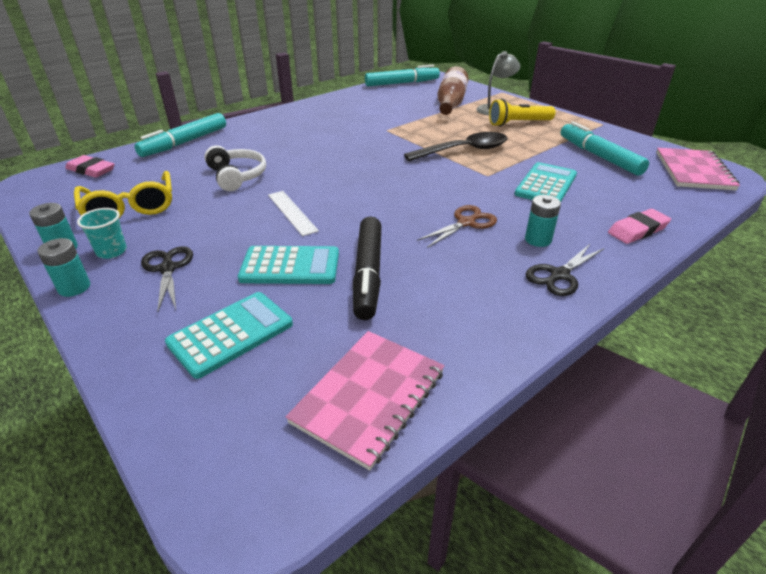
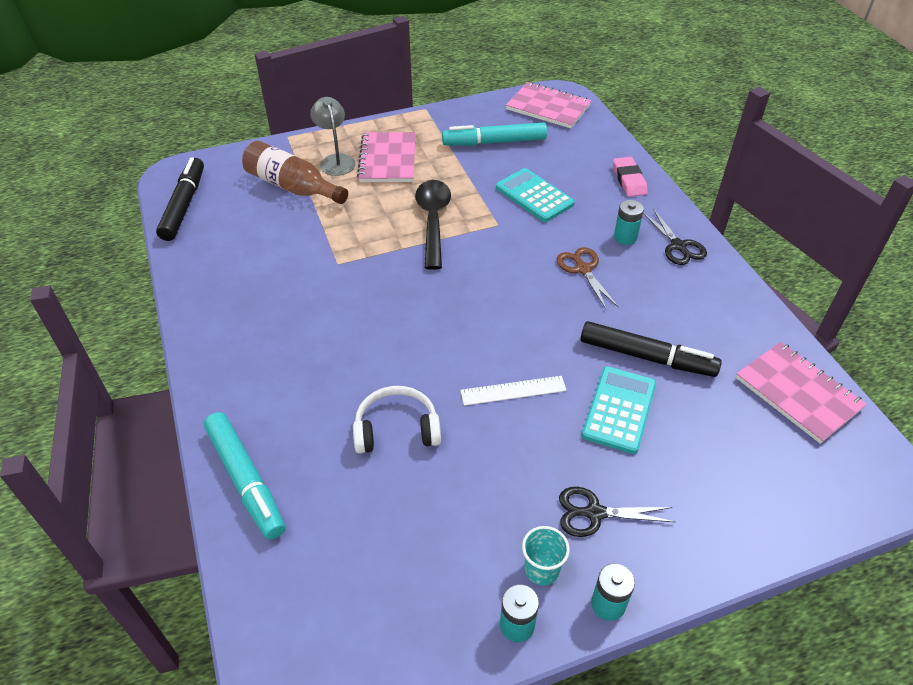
camera: 70 degrees left, 10 degrees up
pink eraser [65,155,115,178] -> none
yellow glasses [74,171,172,218] -> none
turquoise calculator [165,292,293,379] -> none
turquoise marker [365,65,440,86] -> black marker [156,157,204,241]
yellow flashlight [489,99,556,127] -> pink notebook [357,132,416,182]

